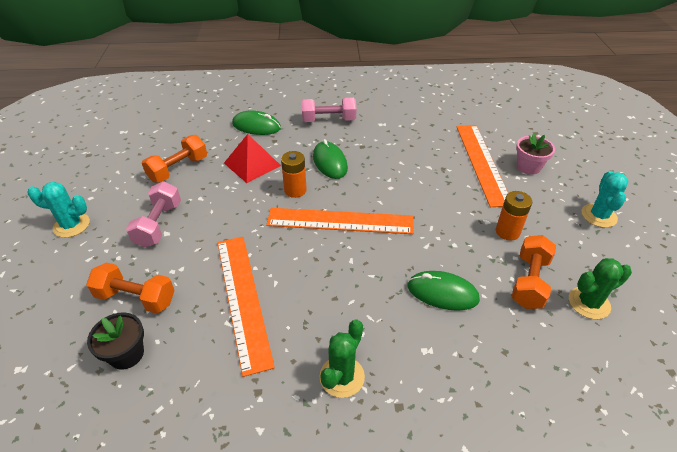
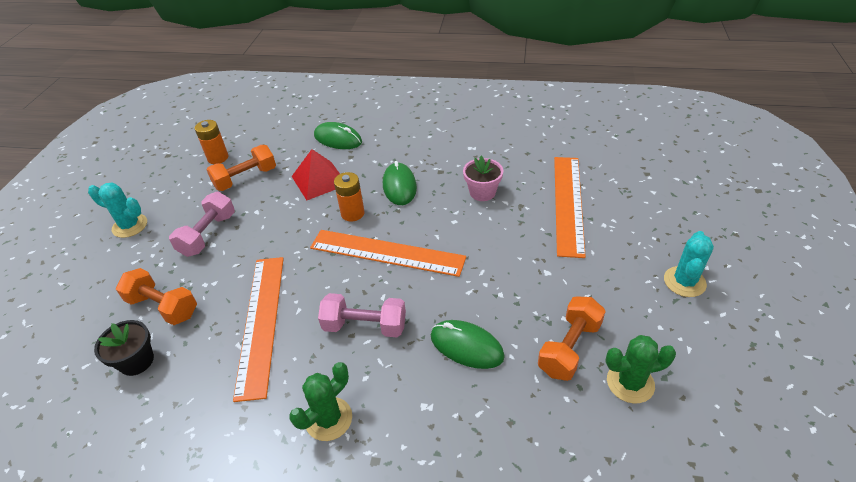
camera: 15 degrees right, 0 degrees up
pink dumbbell [302,97,356,122] -> pink dumbbell moved to [318,293,406,337]
orange battery [496,191,532,240] -> orange battery moved to [195,120,228,164]
pink flower pot [516,133,555,175] -> pink flower pot moved to [463,156,503,201]

